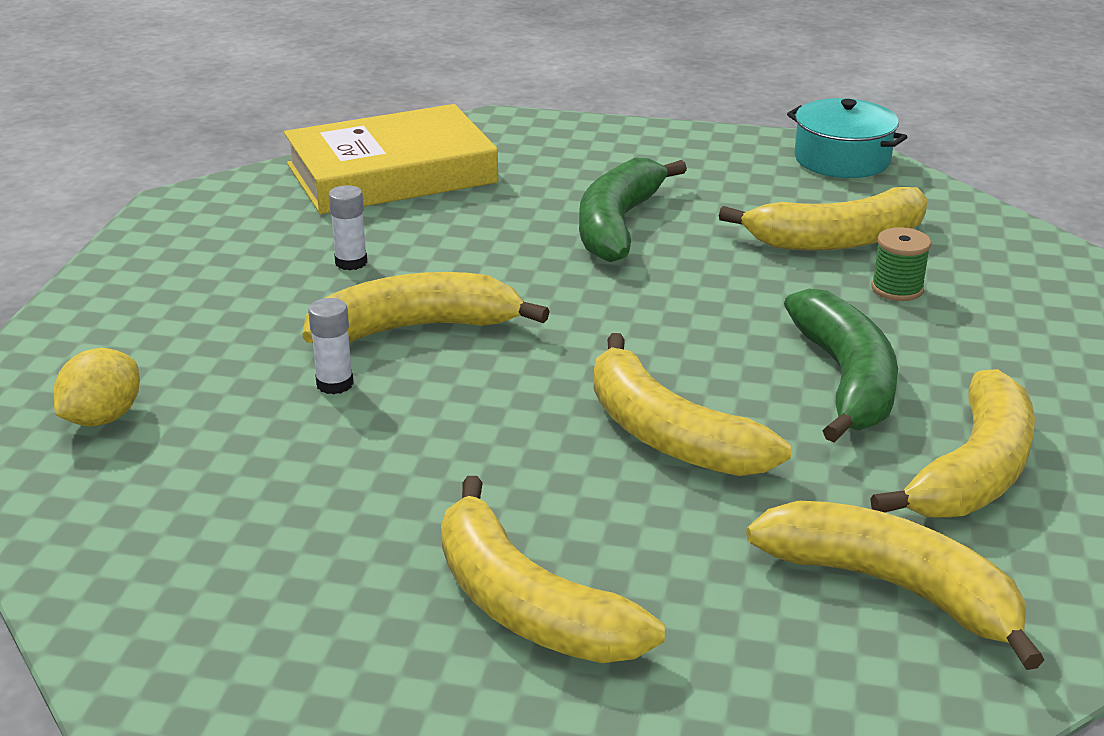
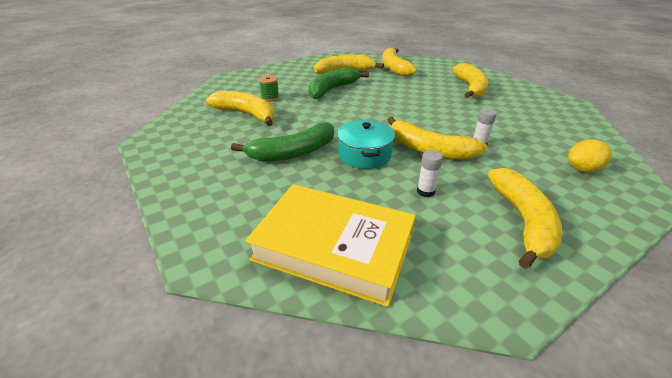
camera: 135 degrees left, 5 degrees up
yellow banana [594,333,791,476] -> yellow banana moved to [488,168,562,269]
turquoise pot [787,98,907,178] -> turquoise pot moved to [337,120,395,169]

